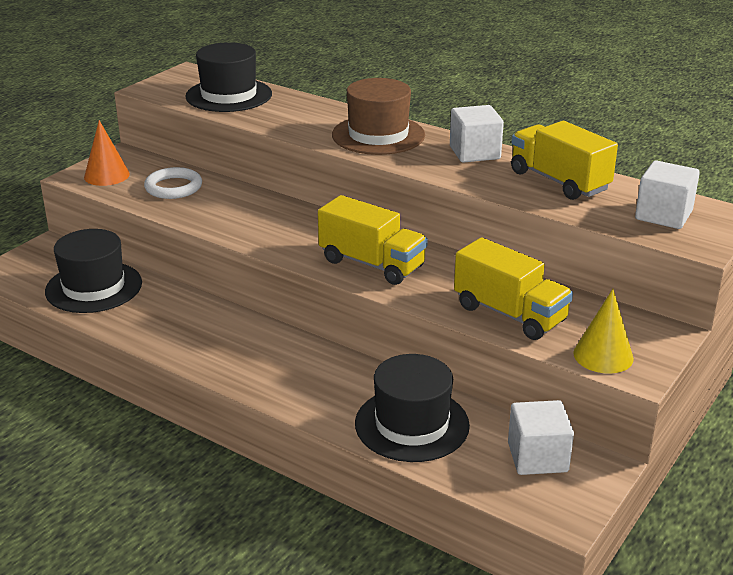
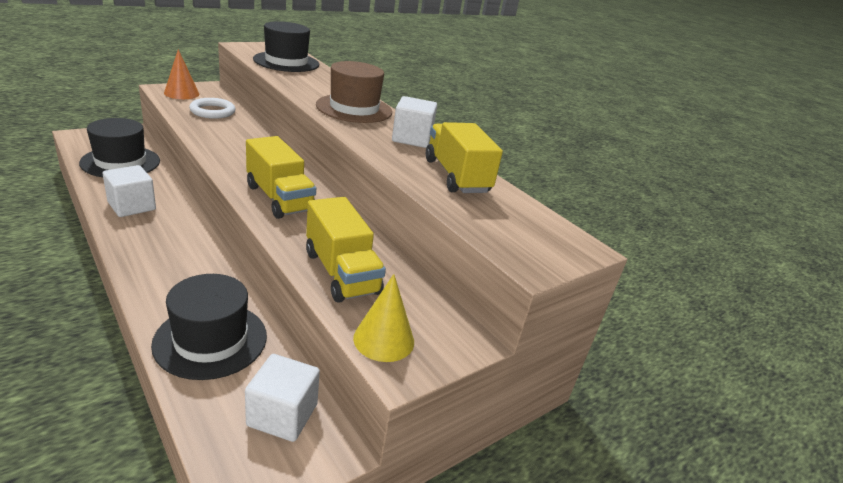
camera: 15 degrees right, 0 degrees up
white cube [635,161,700,229] -> white cube moved to [103,165,156,217]

